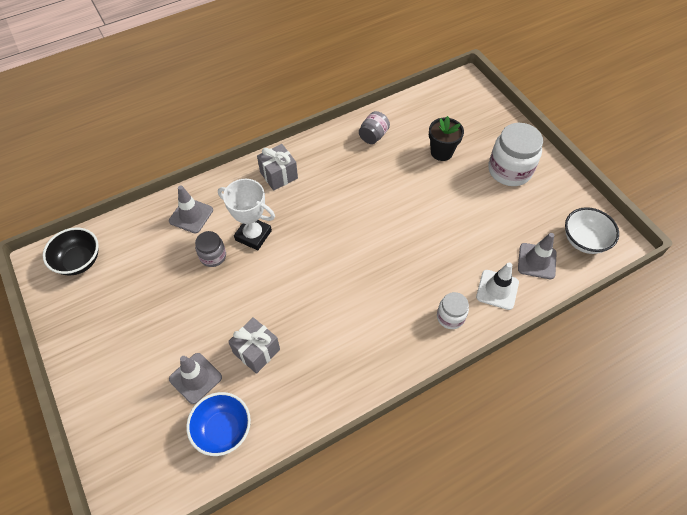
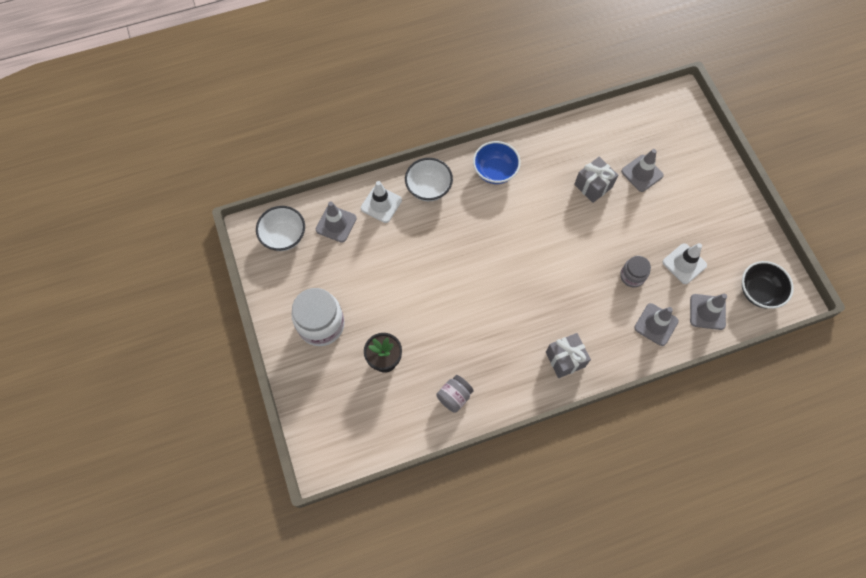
camera: 170 degrees left, 10 degrees up
blue bowl [186,392,251,456] -> blue bowl moved to [473,141,521,184]
white trophy [218,179,275,250] -> none
white jar [437,292,469,329] -> white bowl [405,158,453,201]
none -> white traffic cone [663,243,707,284]
none -> grey traffic cone [690,294,727,330]

